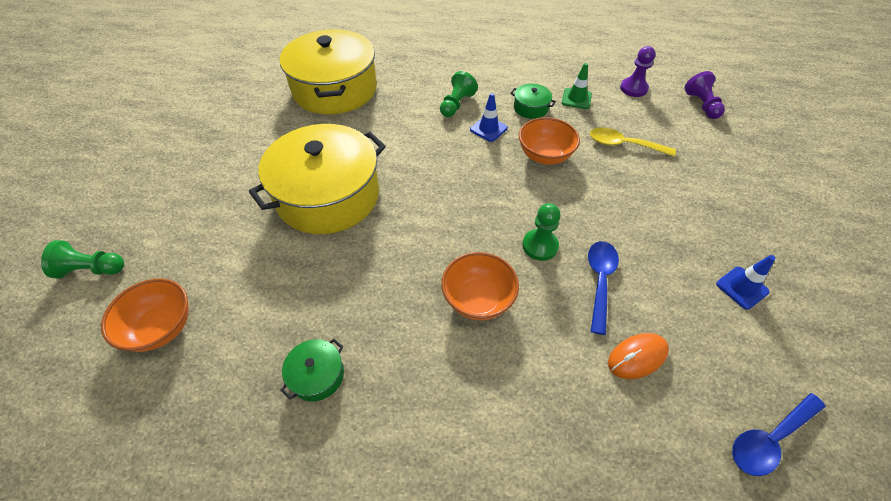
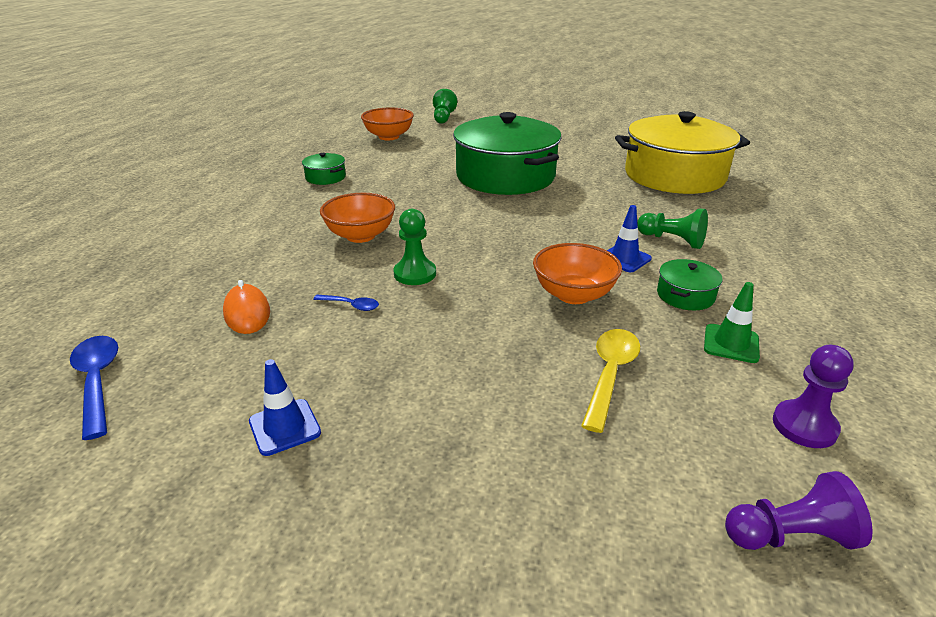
camera: 95 degrees right, 20 degrees down
yellow pot [249,124,386,234] -> green pot [453,112,561,195]
blue spoon [588,241,619,335] -> blue spoon [313,295,379,311], size x0.55

